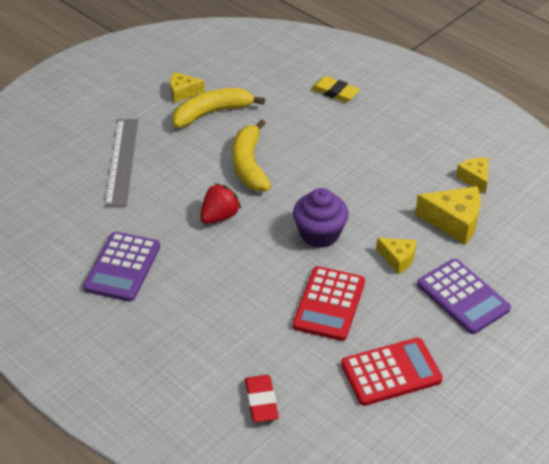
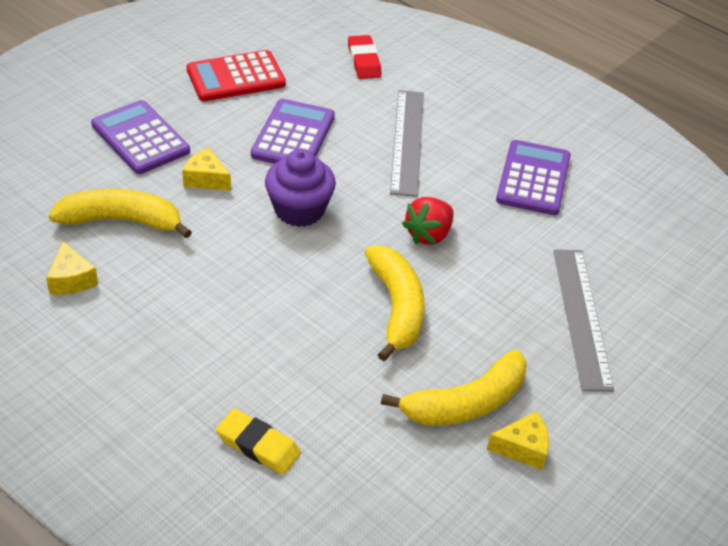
camera: 175 degrees right, 0 degrees up
red calculator [293,266,365,341] -> purple calculator [251,99,335,164]
yellow cheese [415,186,481,244] -> yellow banana [49,189,192,238]
none -> grey ruler [390,90,424,197]

